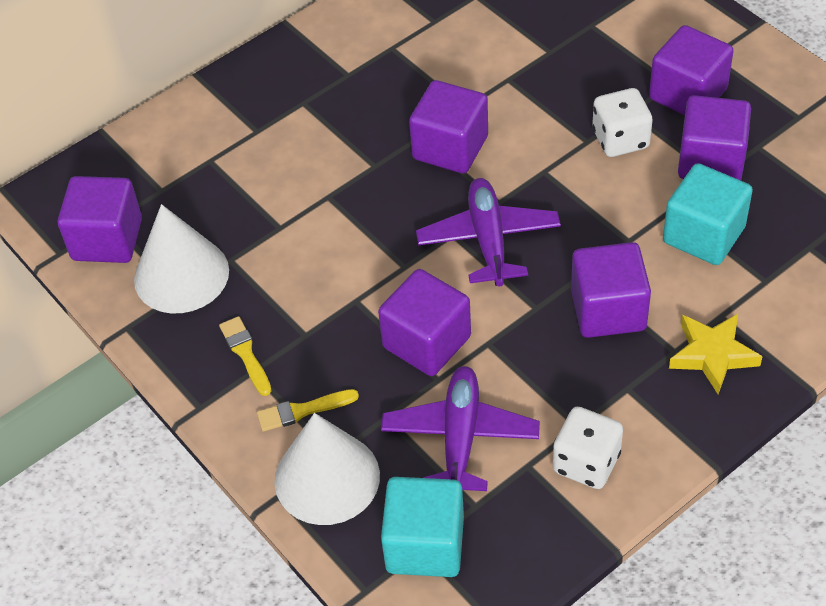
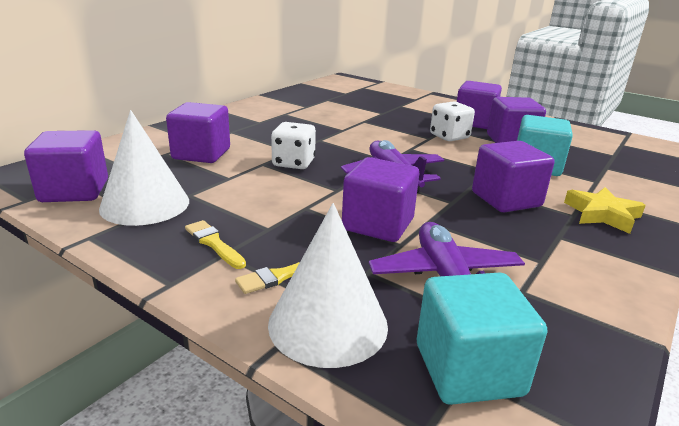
camera: 20 degrees left, 25 degrees down
purple cube [409,80,488,174] -> purple cube moved to [166,102,230,163]
white dice [553,407,623,489] -> white dice moved to [271,122,316,169]

